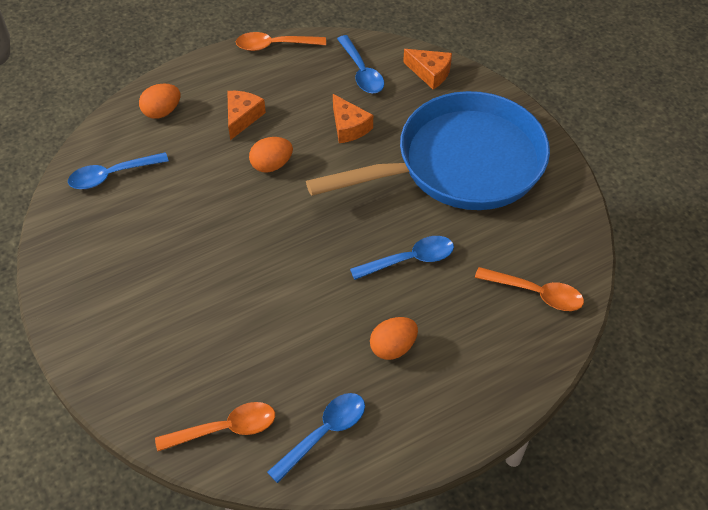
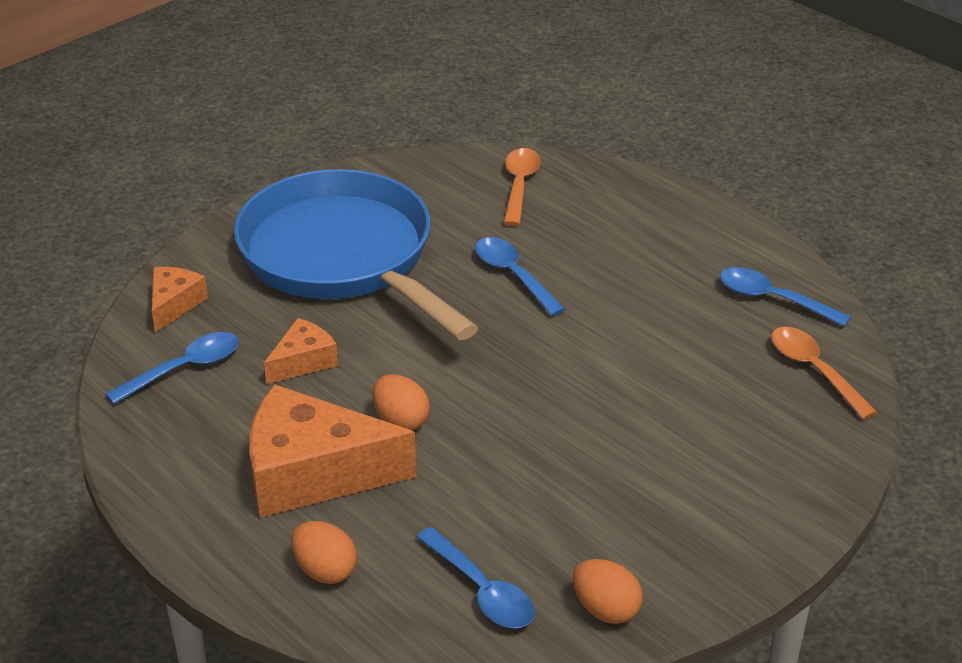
camera: 105 degrees left, 15 degrees down
orange cheese [227,91,266,140] -> orange cheese [250,384,417,517], size x2.00
orange spoon [236,32,326,51] -> none
orange egg [370,317,418,360] -> orange egg moved to [573,559,643,624]

